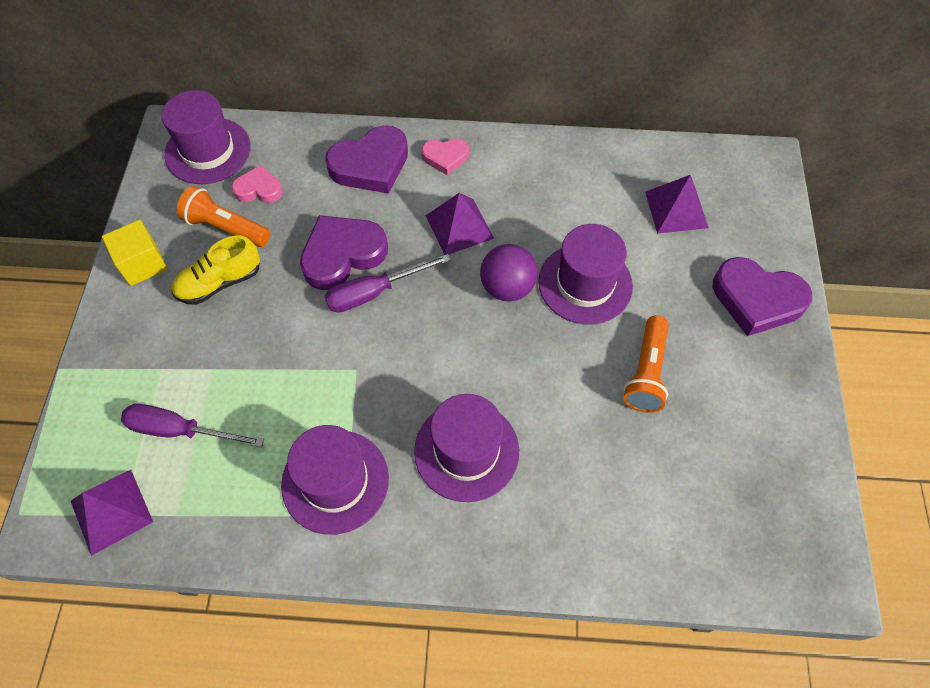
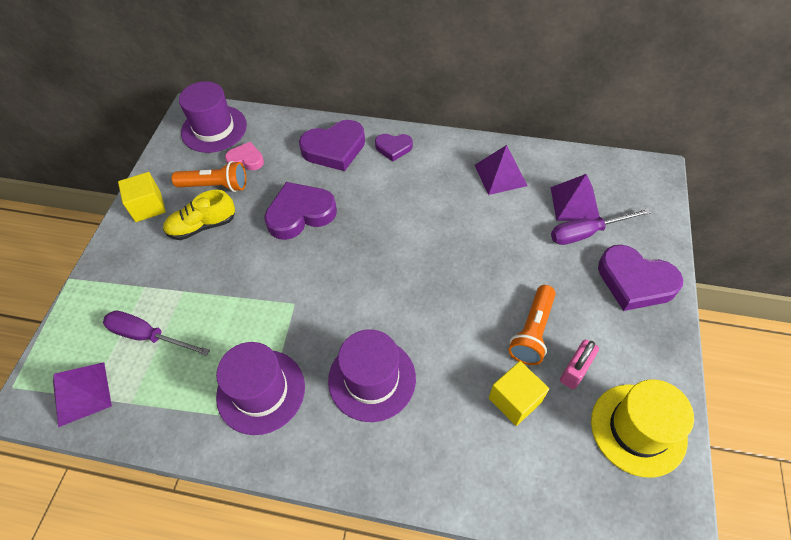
camera: 10 degrees right, 5 degrees down
orange flashlight [177,186,270,247] -> orange flashlight turned 150 degrees clockwise [172,161,246,192]
purple screwdriver [325,254,451,312] -> purple screwdriver moved to [551,208,651,245]
pink heart [421,138,469,175] -> purple heart [375,134,413,162]
purple pyramid [426,193,494,255] -> purple pyramid moved to [475,145,528,195]
purple ball [480,244,538,302] -> none
purple hat [538,224,633,325] -> none
none -> yellow cube [489,361,549,426]
none -> pink padlock [560,340,599,389]
none -> yellow hat [591,379,694,478]

